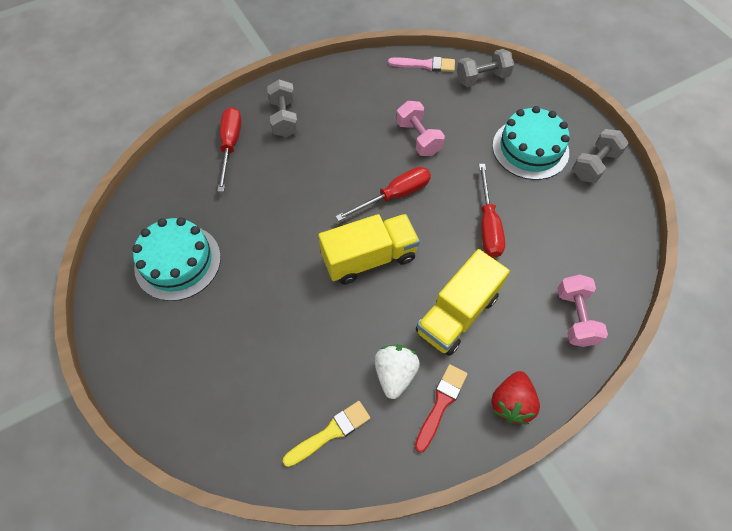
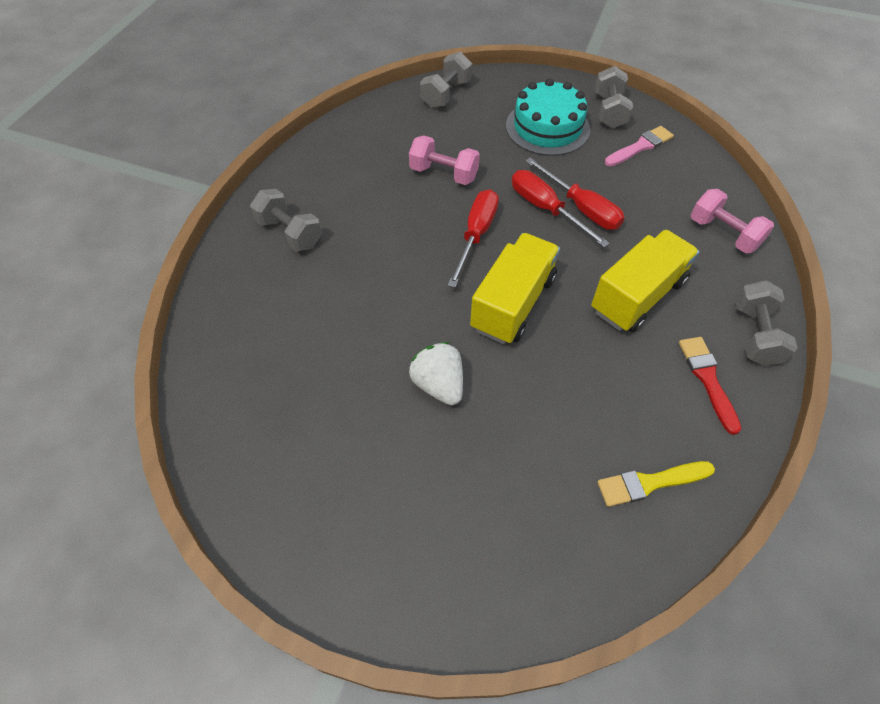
camera: 40 degrees left, 5 degrees down
turquoise cake [132,217,221,301] -> none
red screwdriver [218,107,241,192] -> red screwdriver moved to [512,170,609,247]
yellow brush [283,401,370,467] -> yellow brush turned 120 degrees counterclockwise [597,461,715,507]
white strawberry [374,344,420,399] -> white strawberry moved to [409,342,463,405]
pink brush [388,57,455,72] -> pink brush moved to [605,126,674,166]
yellow truck [416,249,510,356] -> yellow truck turned 135 degrees counterclockwise [591,230,699,332]
red strawberry [491,371,540,424] -> grey dumbbell [735,280,797,366]

